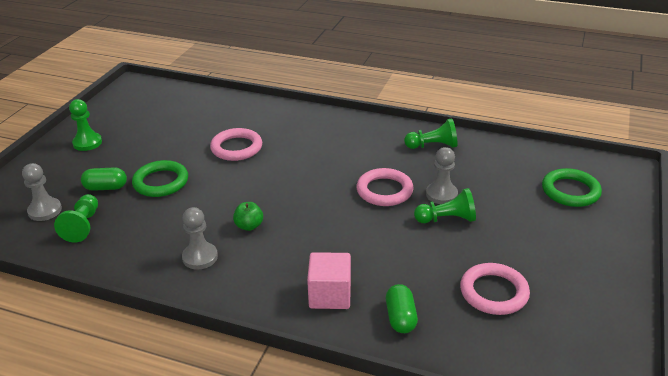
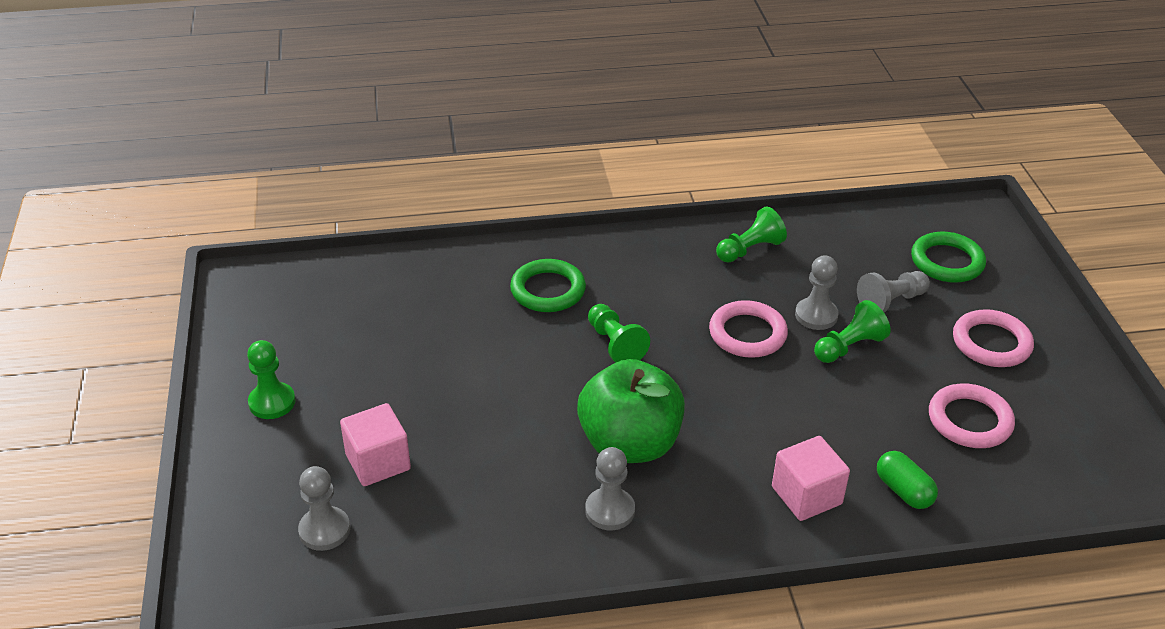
camera: 30 degrees left, 5 degrees up
green pawn [54,194,98,242] -> green pawn moved to [588,304,650,363]
green capsule [81,167,127,191] -> pink cube [340,403,411,486]
green ring [132,160,188,197] -> green ring moved to [510,259,586,312]
pink ring [210,128,262,161] -> pink ring moved to [953,309,1034,367]
green apple [233,202,263,231] -> green apple [577,359,685,463], size x2.49
none -> grey pawn [857,271,930,313]

